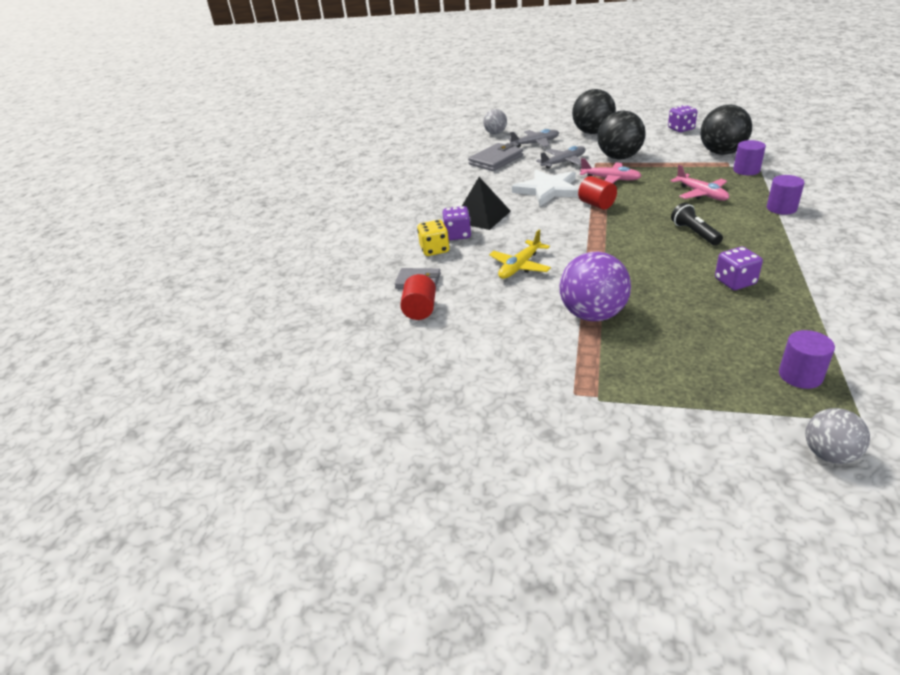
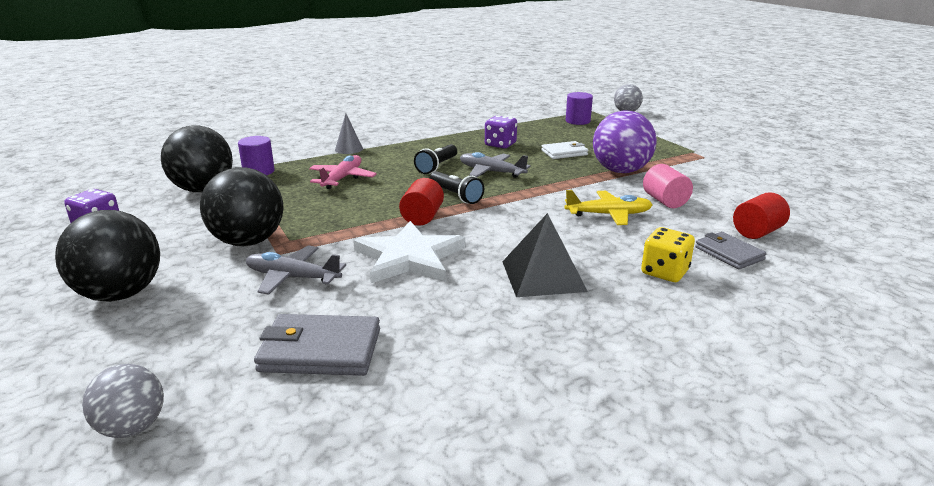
camera: 135 degrees left, 10 degrees down
purple dice [442,206,471,240] -> none
grey plane [509,129,559,148] -> grey plane moved to [460,152,531,178]
pink plane [580,158,642,184] -> none
purple cylinder [767,175,805,215] -> grey cone [335,114,363,154]
none -> black flashlight [430,171,484,204]
none -> white wallet [541,141,589,159]
none -> pink cylinder [643,164,693,208]

